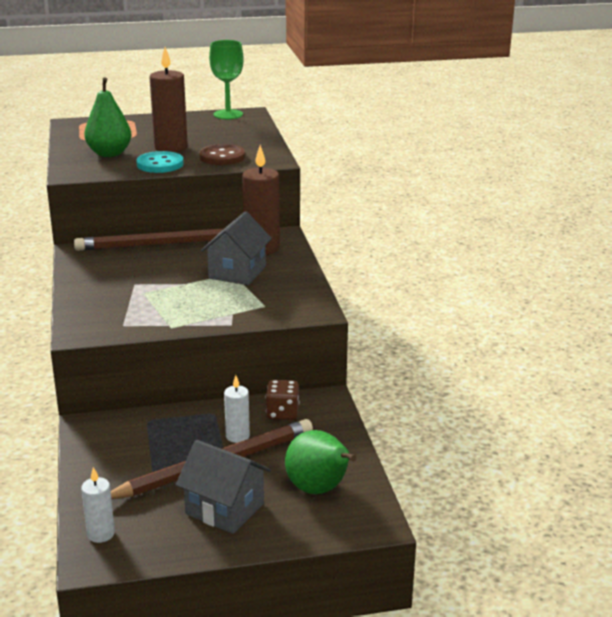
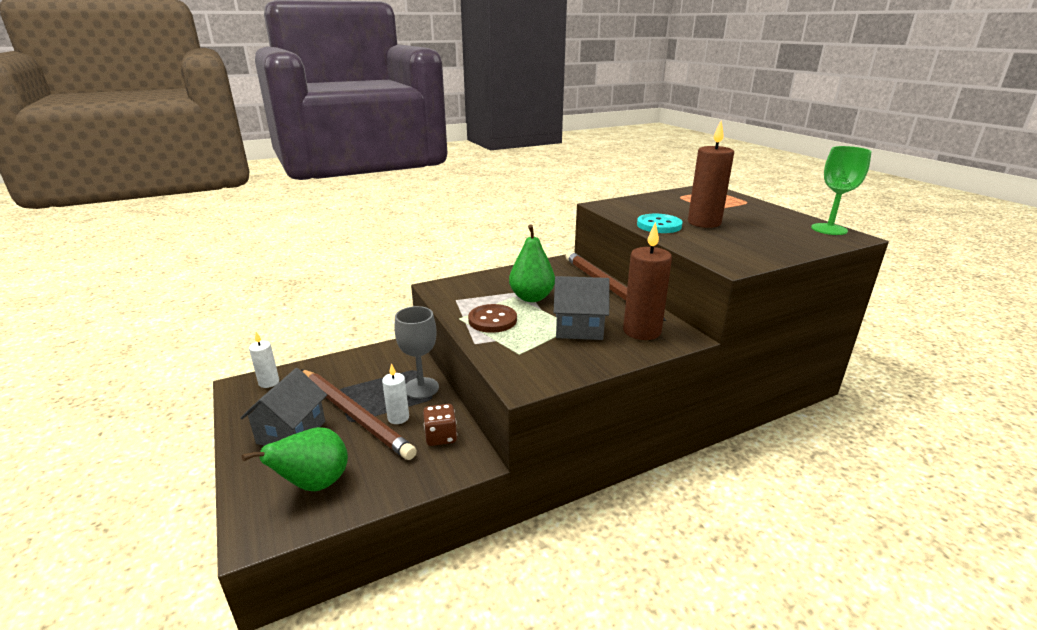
camera: 75 degrees right, 0 degrees up
green pear [84,78,132,157] -> green pear moved to [509,224,555,302]
brown button [199,144,245,165] -> brown button moved to [468,304,517,333]
none -> grey goblet [394,306,439,399]

